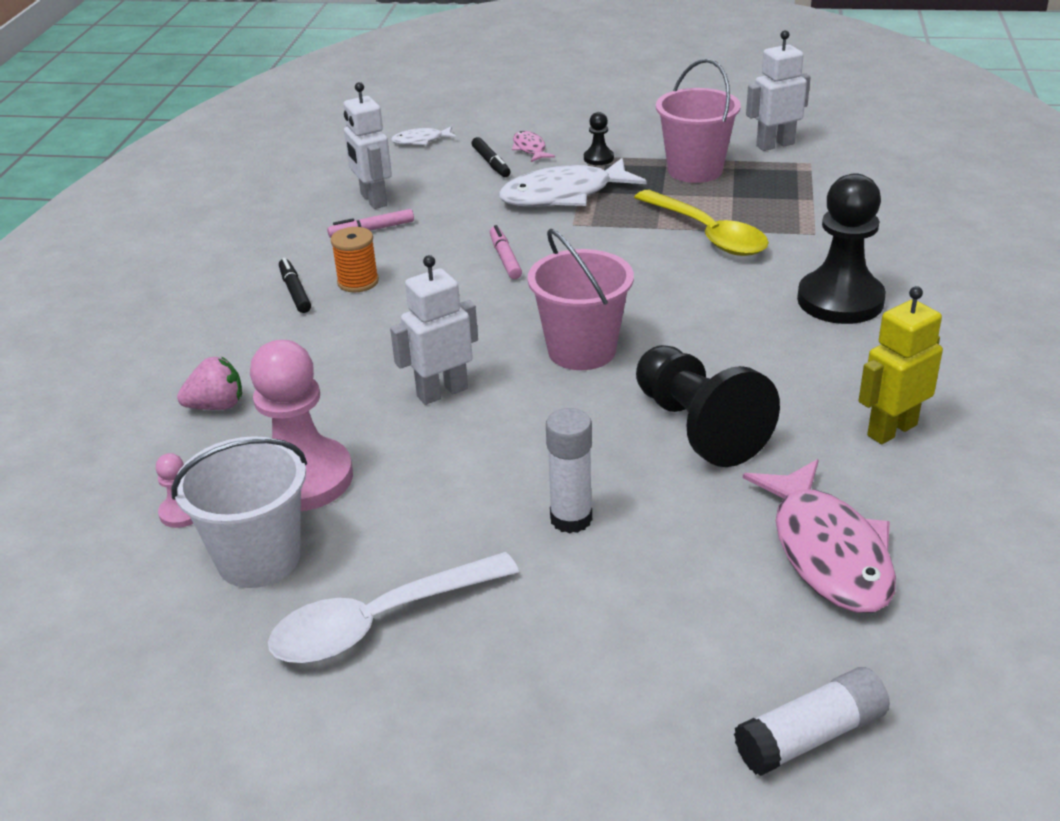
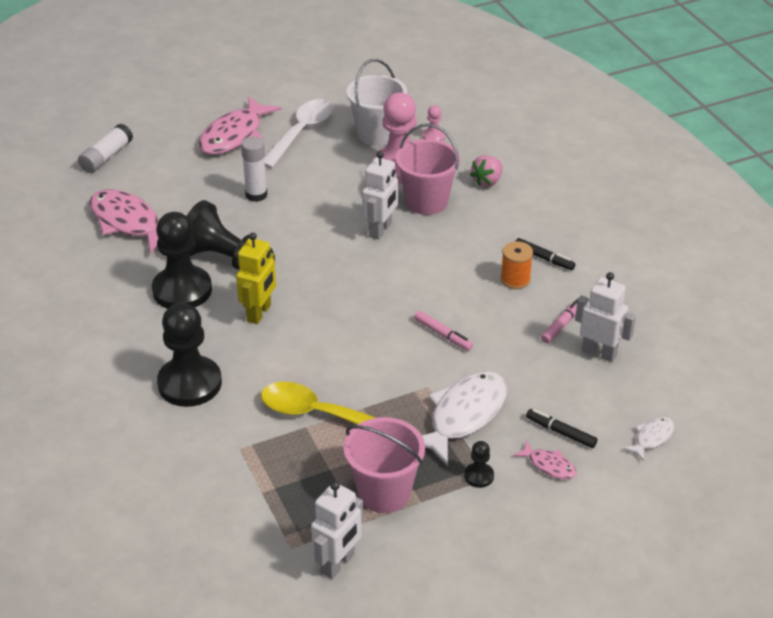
camera: 145 degrees right, 5 degrees up
pink bucket [528,229,634,370] -> pink bucket moved to [395,124,460,215]
yellow robot [859,286,943,444] -> yellow robot moved to [236,233,276,324]
none -> black pawn [152,212,212,309]
none -> pink fish [199,96,282,155]

